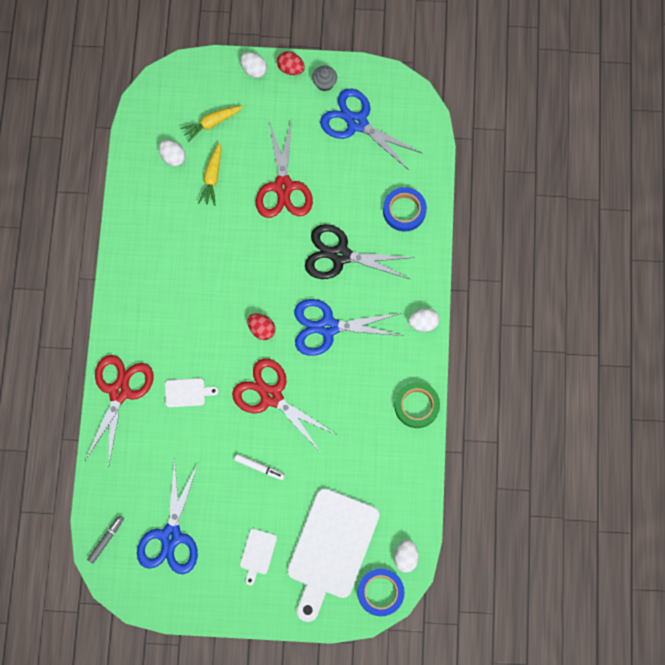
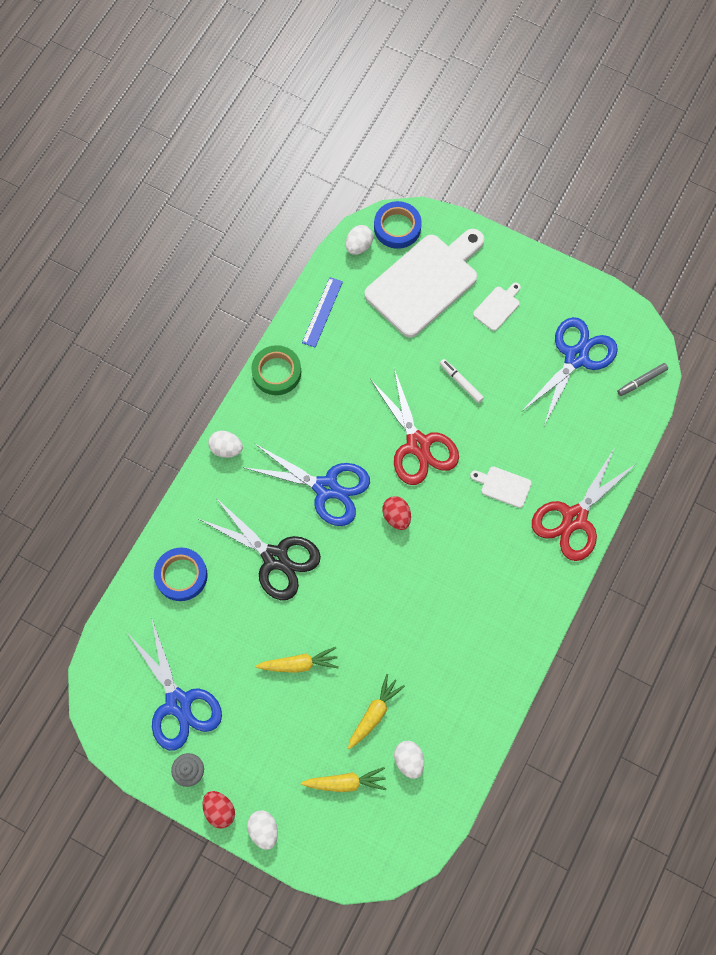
camera: 155 degrees left, 5 degrees down
red scissors [256,118,313,218] -> yellow carrot [256,647,339,673]
none -> blue ruler [302,277,343,347]

